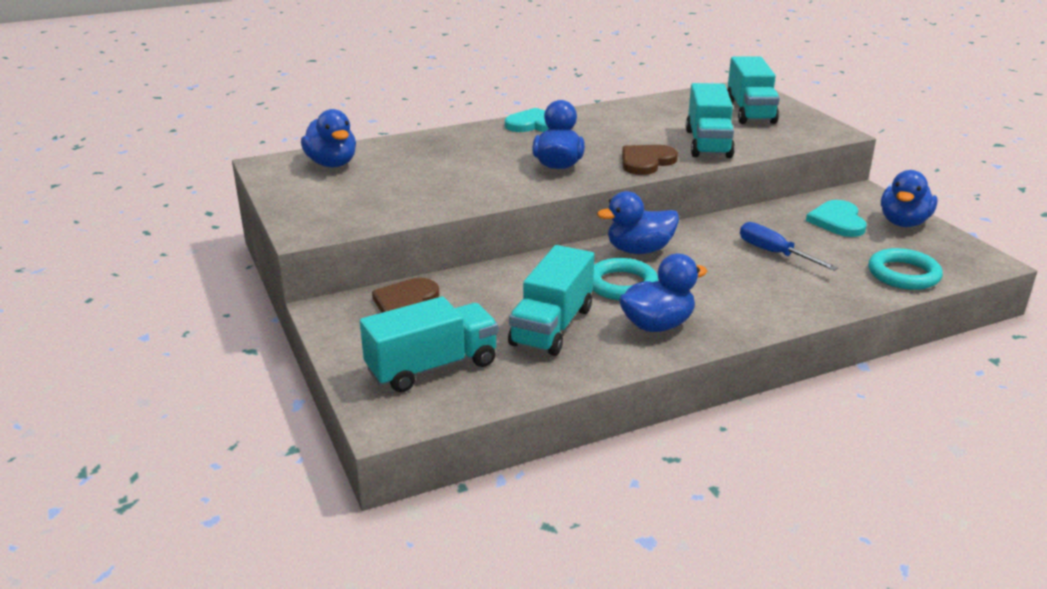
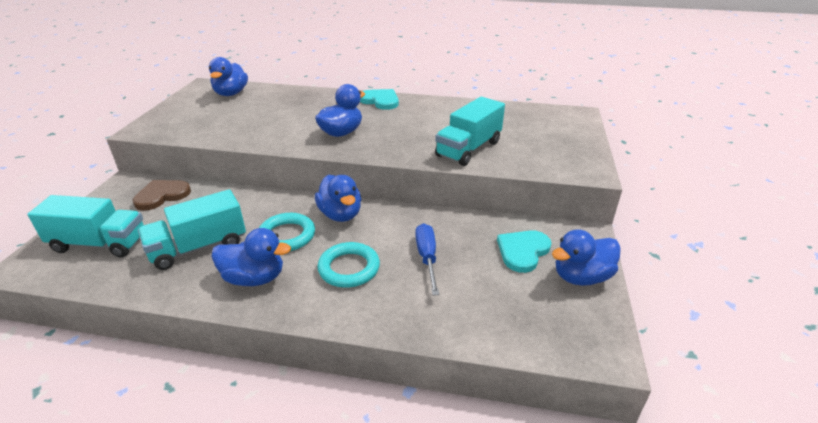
camera: 35 degrees right, 5 degrees up
blue duck [597,191,679,254] -> blue duck turned 135 degrees counterclockwise [315,175,361,222]
brown heart [622,145,678,175] -> none
turquoise truck [727,56,780,124] -> none
turquoise ring [868,248,943,290] -> turquoise ring moved to [317,242,380,288]

